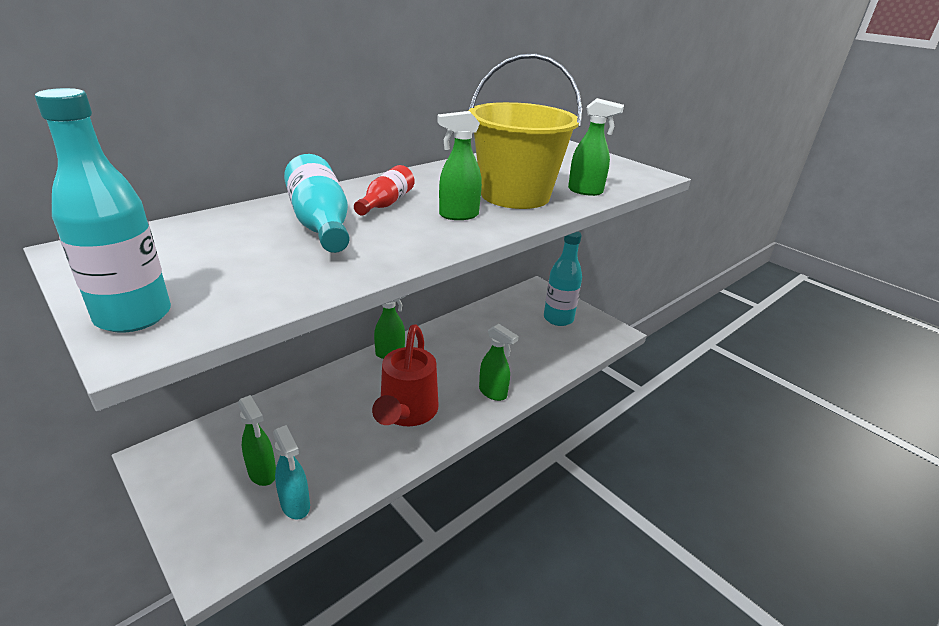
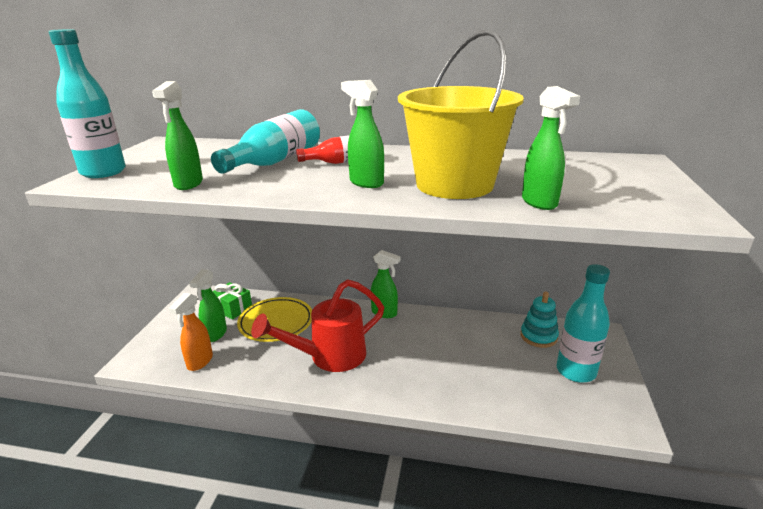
camera: 55 degrees right, 5 degrees down
turquoise spray bottle [273,425,310,519] -> orange spray bottle [169,293,213,371]
green spray bottle [479,324,519,401] -> green spray bottle moved to [152,81,203,190]
none -> green gift [213,282,252,320]
none -> yellow plate [237,297,312,342]
none -> turquoise stacking toy [520,291,559,348]

